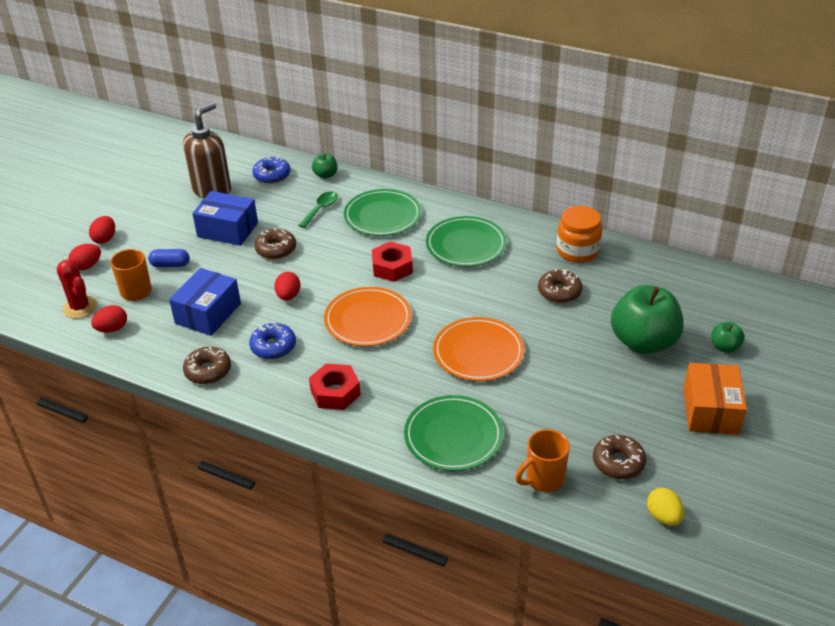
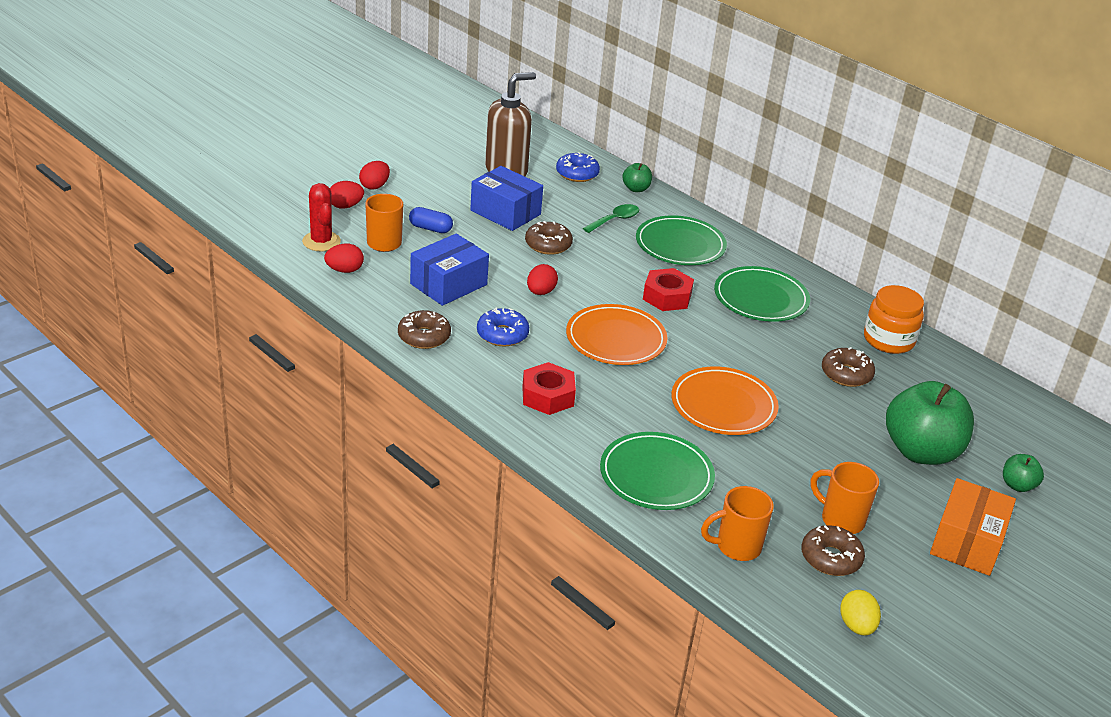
camera: 15 degrees right, 5 degrees down
none -> orange mug [811,462,879,534]

